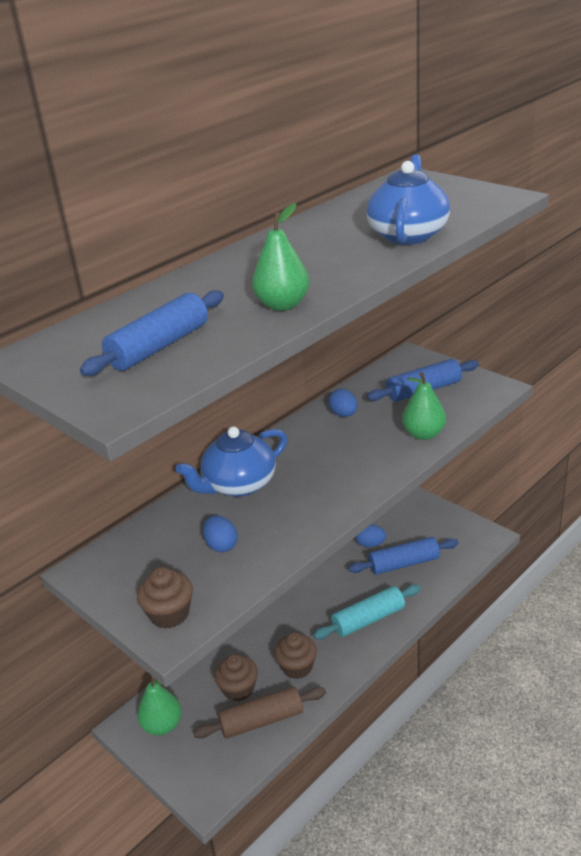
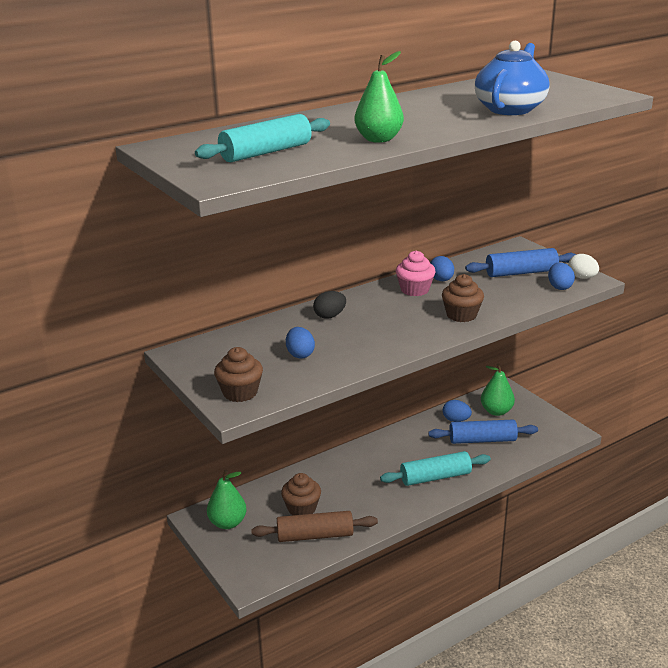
camera: 10 degrees right, 5 degrees down
blue rolling pin [80,290,224,376] -> turquoise rolling pin [195,114,330,162]
blue teapot [176,426,287,497] -> black egg [313,291,346,319]
brown cupcake [274,632,317,679] -> brown cupcake moved to [442,274,484,322]
green pear [402,372,446,440] -> green pear moved to [481,363,515,416]
none -> pink cupcake [396,250,436,296]
none -> blue egg [548,262,575,290]
none -> white egg [568,254,599,279]

